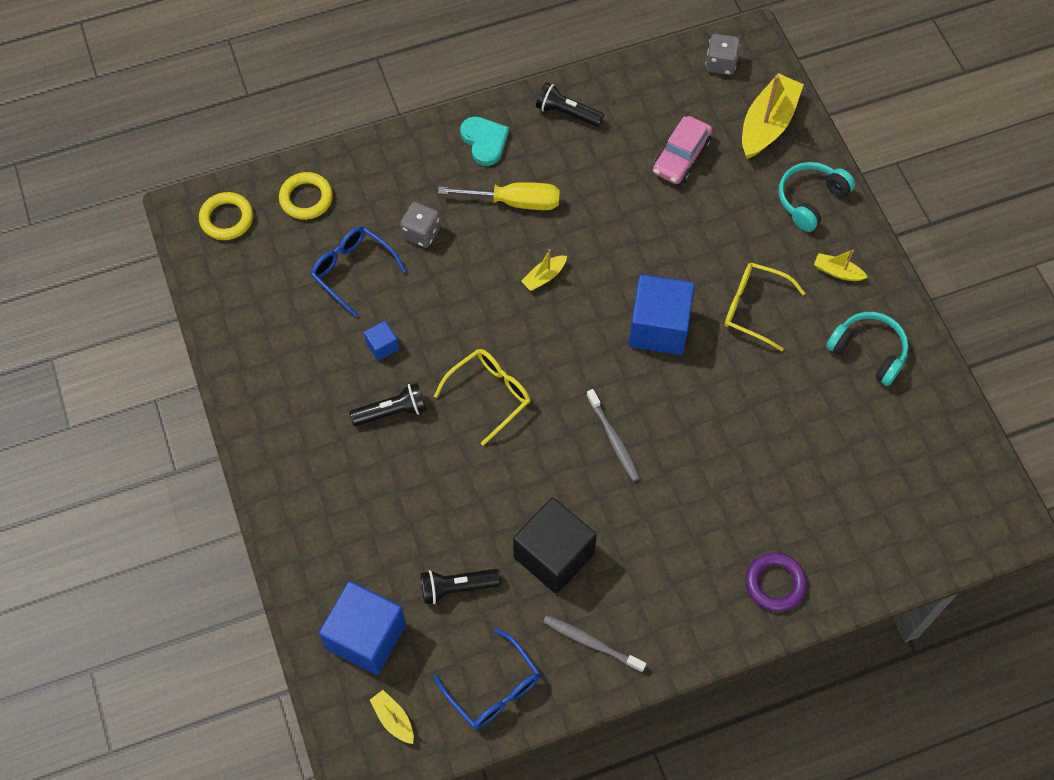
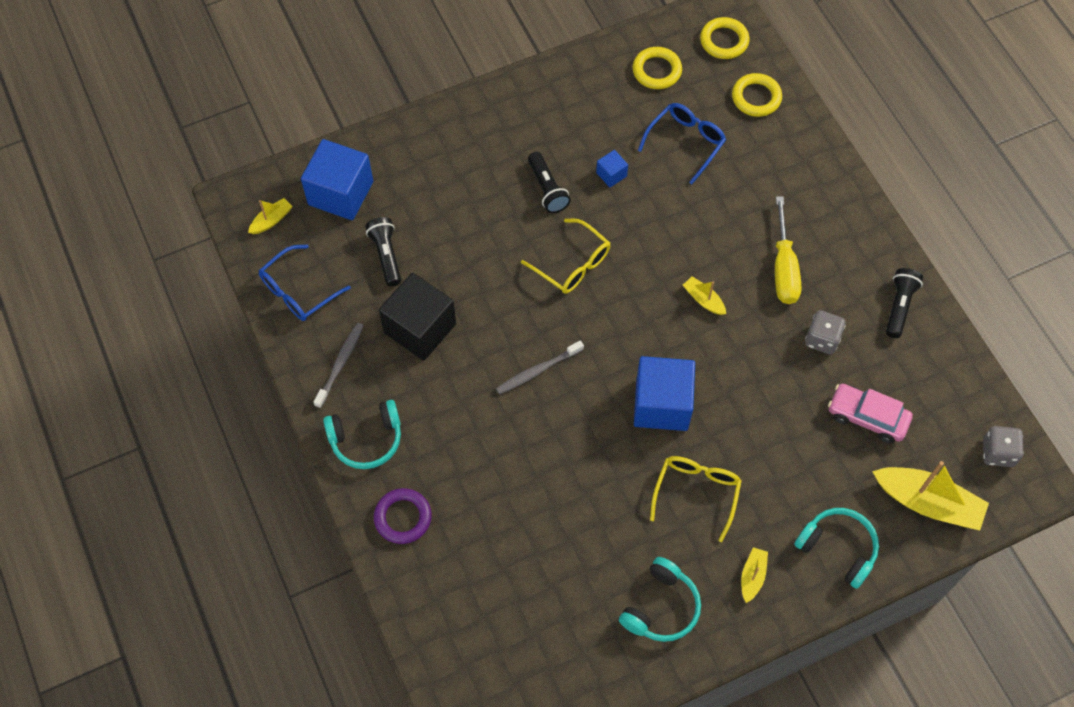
camera: 85 degrees right, 0 degrees up
grey dice [400,202,441,248] -> grey dice moved to [805,310,846,354]
turquoise heart [460,116,509,166] -> none
none -> turquoise headphones [323,400,401,469]
none -> yellow ring [632,47,682,89]

